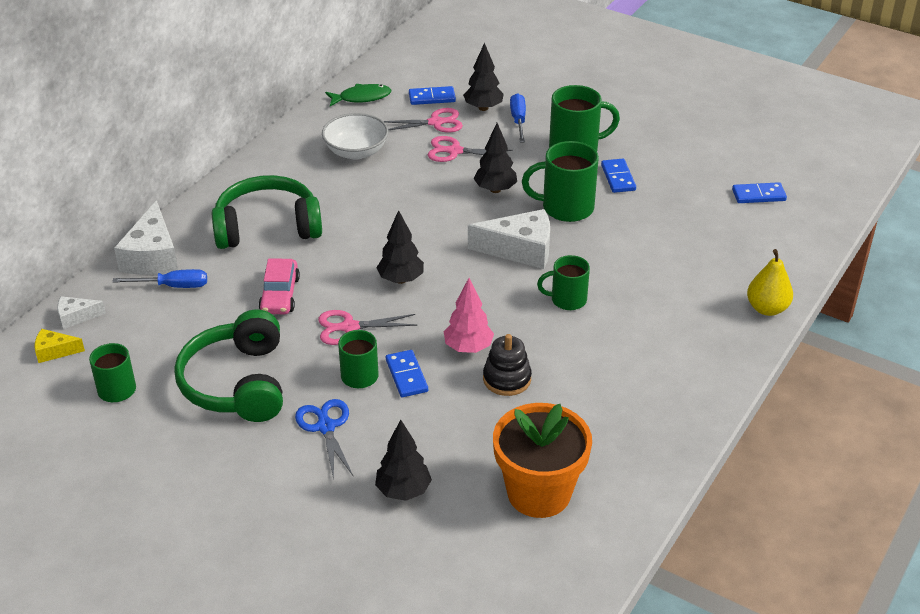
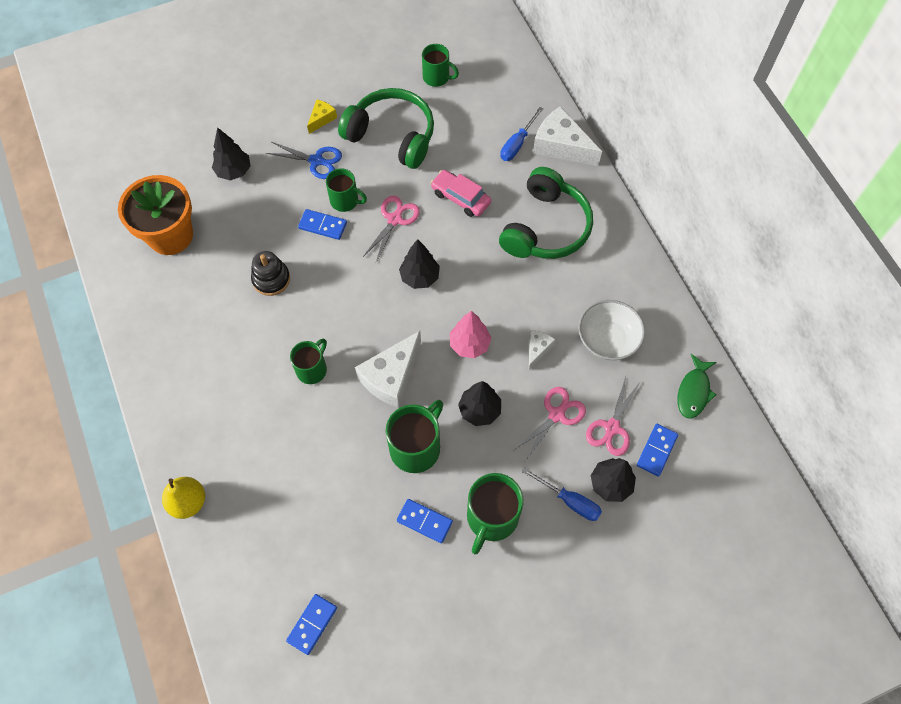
camera: 125 degrees right, 25 degrees up
yellow cheese [34,329,85,363] -> yellow cheese moved to [307,99,337,134]
white cheese [57,296,106,329] -> white cheese moved to [529,330,556,370]
pink tree [444,278,494,353] -> pink tree moved to [450,311,492,358]

